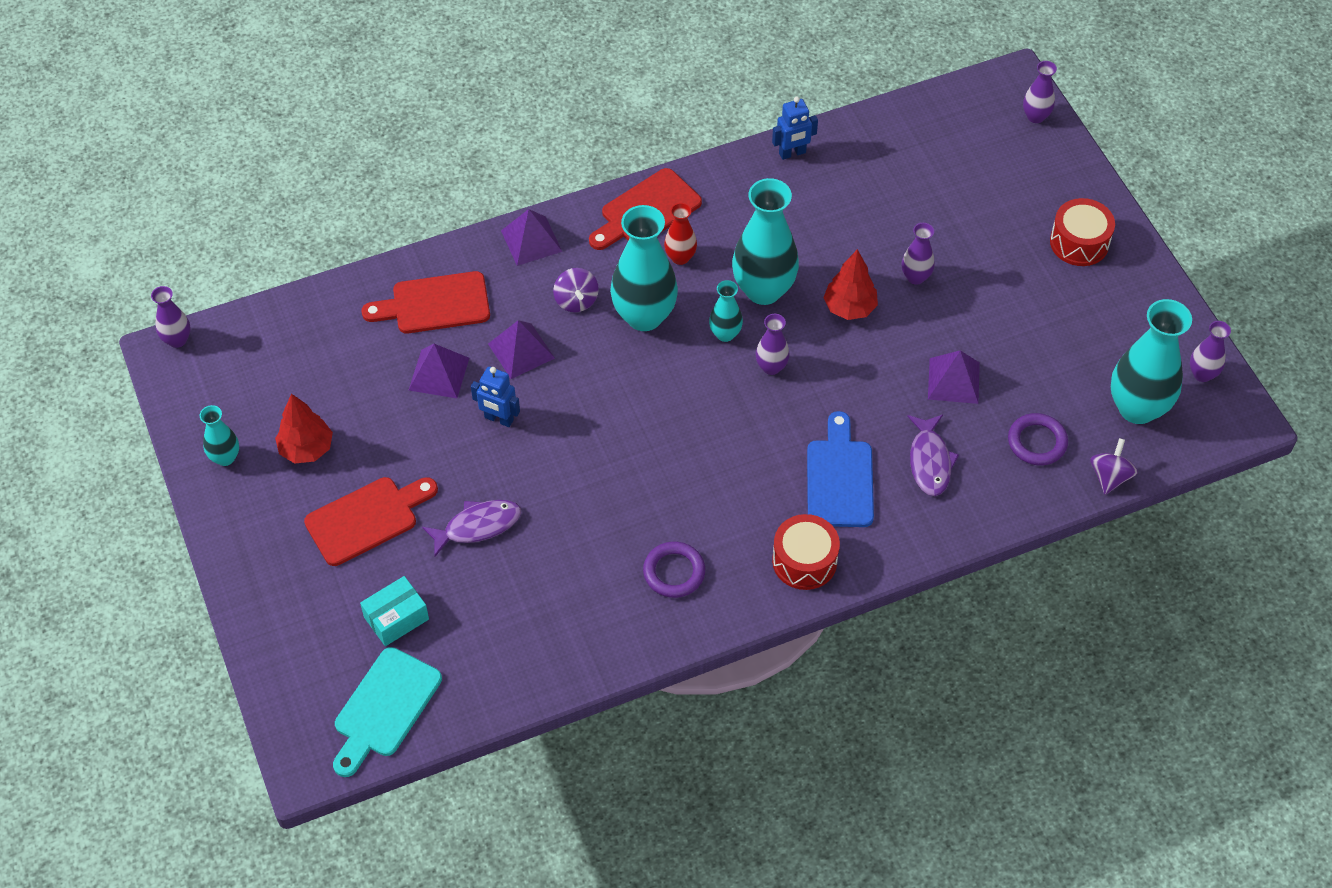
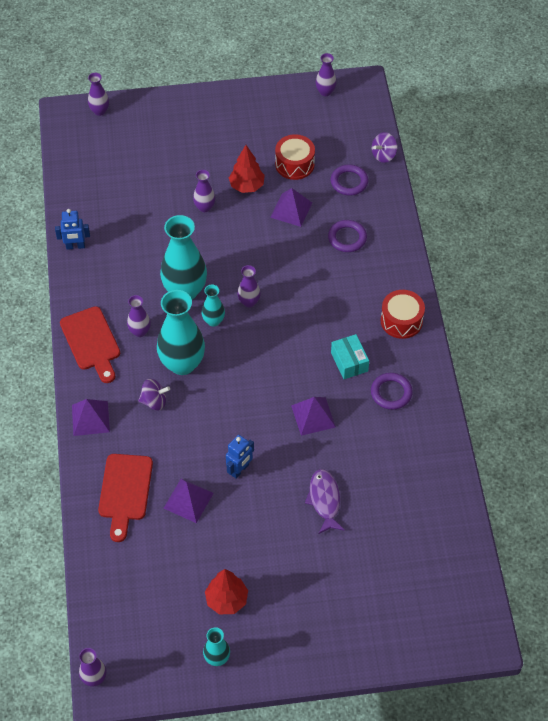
camera: 75 degrees left, 0 degrees up
red cutting board [304,477,438,566] -> none
turquoise cutting board [333,647,442,777] -> none
turquoise box [360,576,429,646] -> turquoise box moved to [331,334,369,379]
purple pyramid [488,320,555,379] -> purple pyramid moved to [291,397,336,436]
red vase [664,203,697,265] -> purple vase [127,295,151,337]
blue robot [772,97,818,160] -> blue robot turned 90 degrees clockwise [55,209,90,250]
blue cutting board [807,411,874,527] -> none
red tree [823,249,878,320] -> red tree moved to [229,145,265,193]
purple fish [907,414,959,496] -> purple ring [328,220,367,252]
red drum [1050,198,1115,266] -> red drum moved to [275,134,315,180]
purple spinning top [1090,438,1138,495] -> purple spinning top turned 75 degrees counterclockwise [372,132,397,163]
turquoise vase [1111,299,1192,424] -> none

